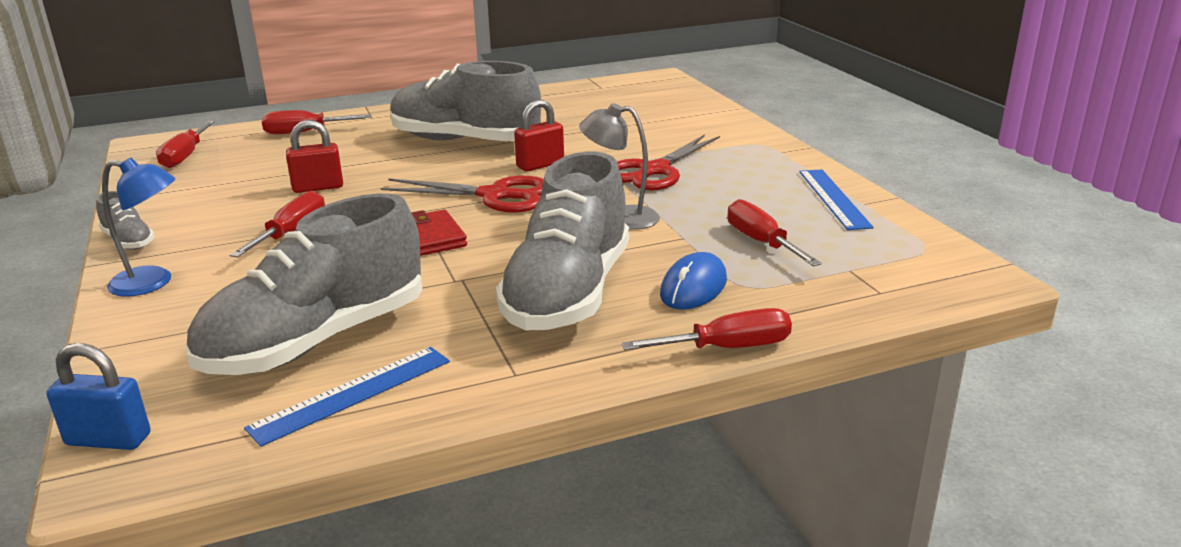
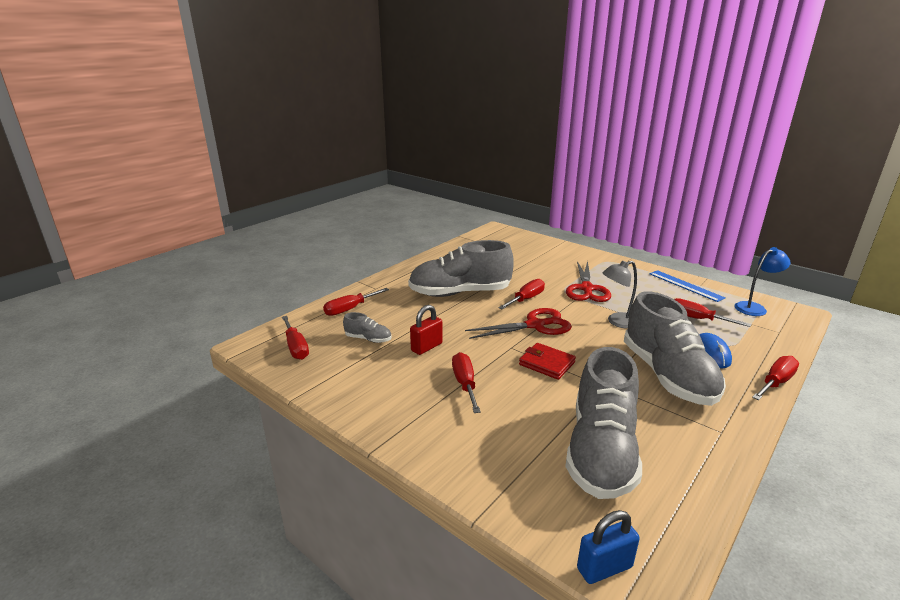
camera: 30 degrees left, 0 degrees up
grey shoe [96,191,155,250] -> grey shoe moved to [343,312,392,343]
blue lamp [102,158,175,297] -> blue lamp moved to [735,247,791,316]
blue ruler [244,347,450,447] -> none
red padlock [514,100,564,171] -> red screwdriver [498,279,545,309]

